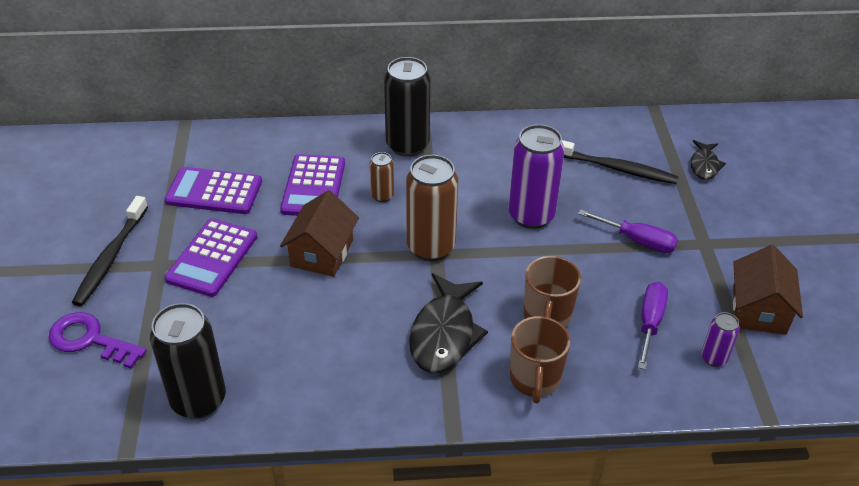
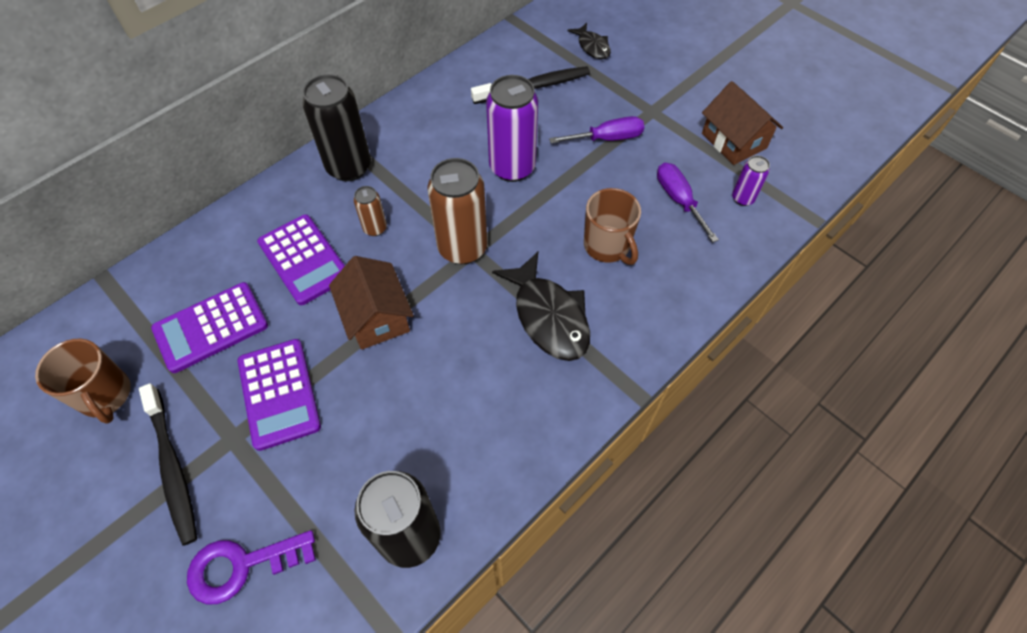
camera: 40 degrees left, 15 degrees up
brown mug [510,316,571,403] -> brown mug moved to [35,339,131,424]

